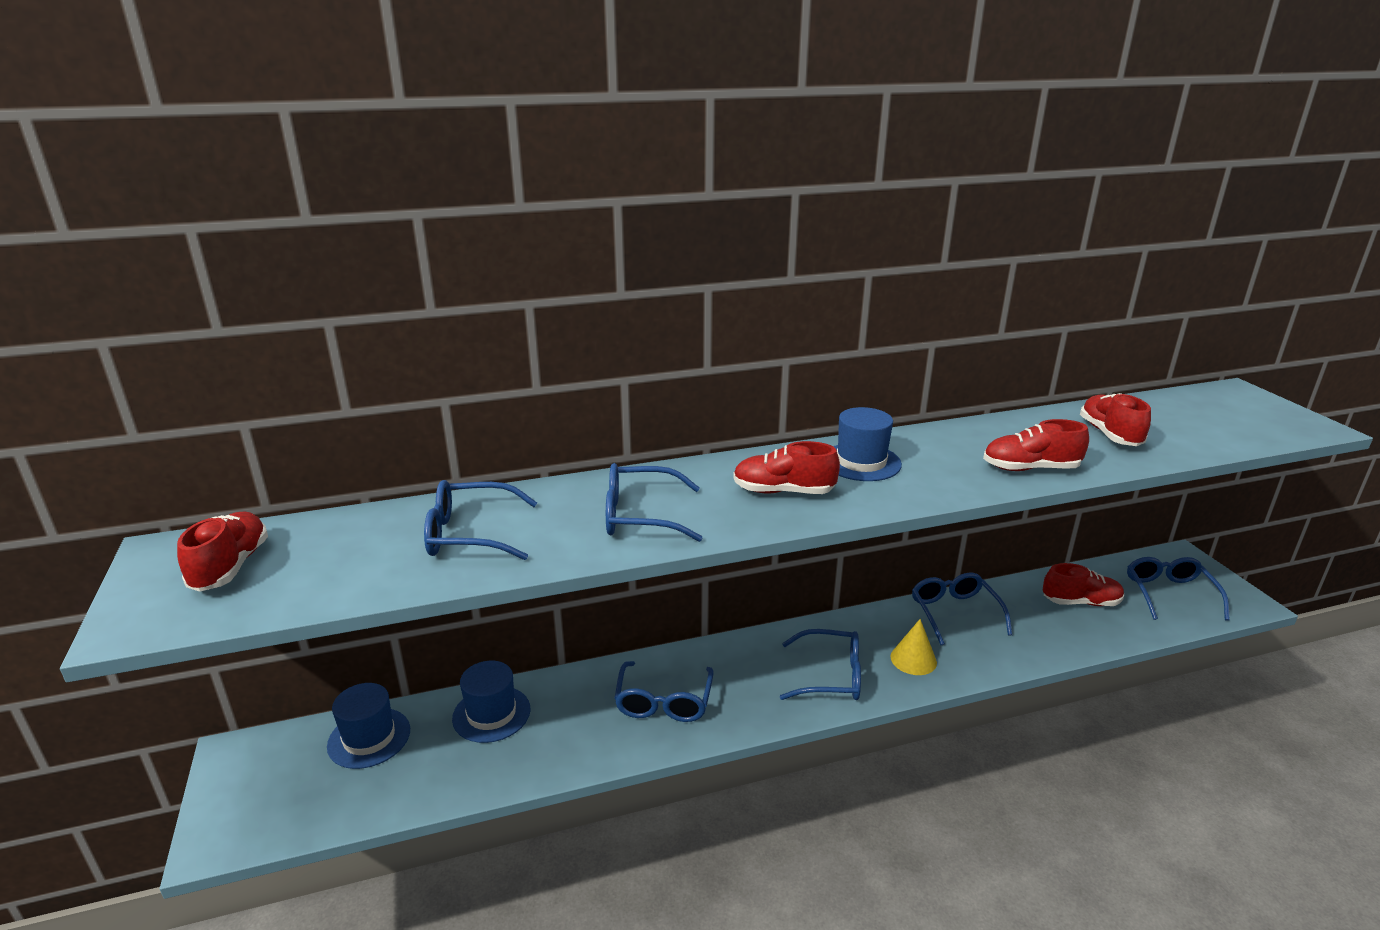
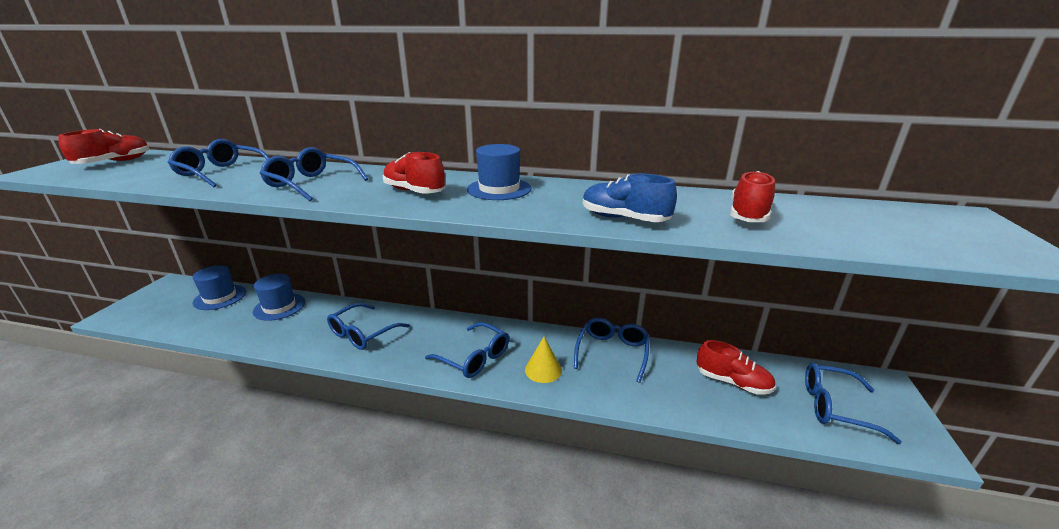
camera: 30 degrees right, 0 degrees up
red shoe [983,419,1089,471] -> blue shoe [583,173,677,222]
blue glasses [1127,557,1230,621] -> blue glasses turned 105 degrees counterclockwise [805,363,902,444]

